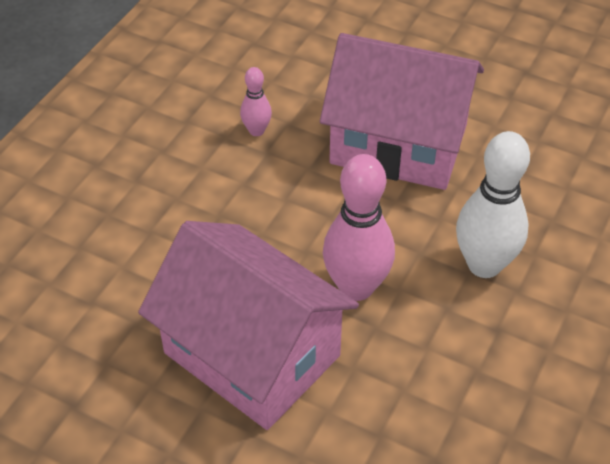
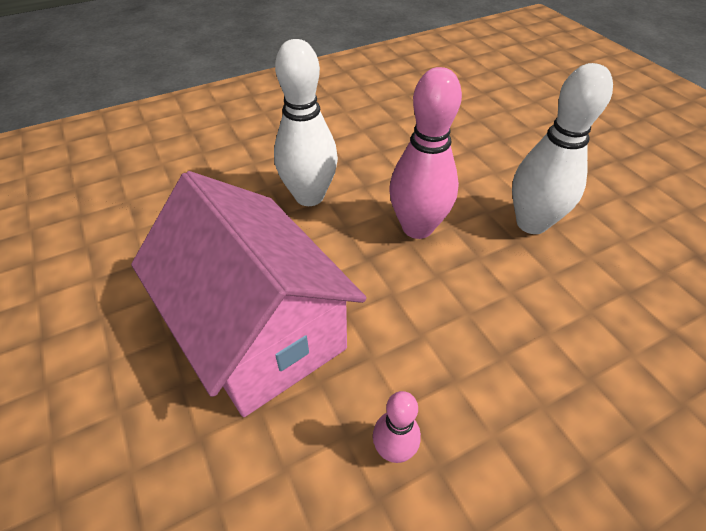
camera: 145 degrees left, 0 degrees up
pink house [138,221,359,430] -> white bowling pin [512,63,613,234]

